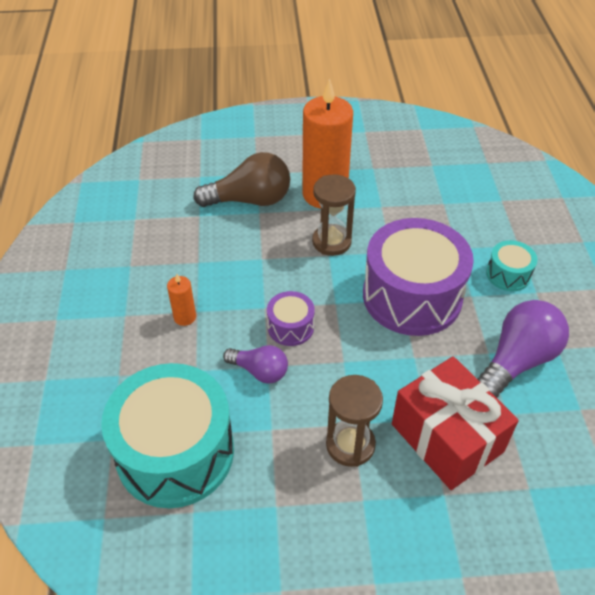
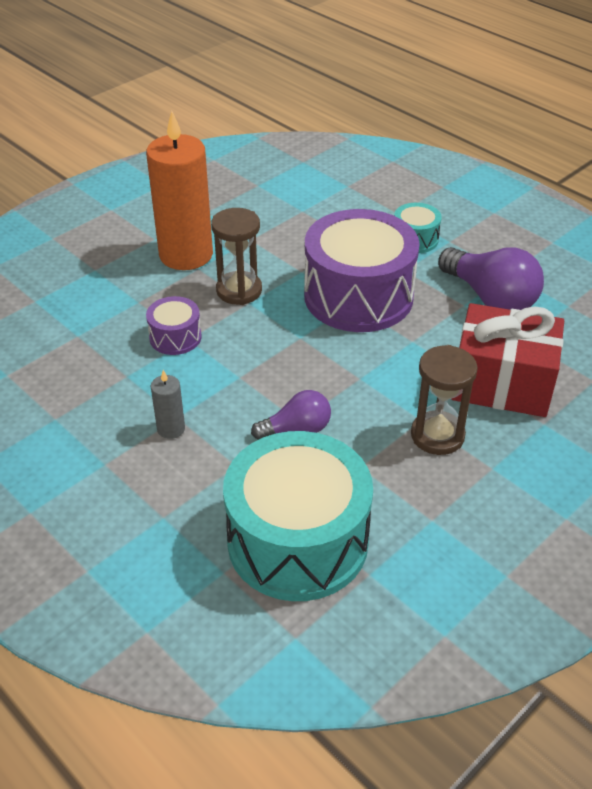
camera: 40 degrees left, 5 degrees down
orange candle [167,274,196,326] -> grey candle [151,370,185,439]
brown light bulb [193,152,290,207] -> none
purple drum [267,291,315,346] -> purple drum moved to [146,296,202,355]
purple light bulb [477,300,569,398] -> purple light bulb turned 135 degrees clockwise [438,247,544,310]

